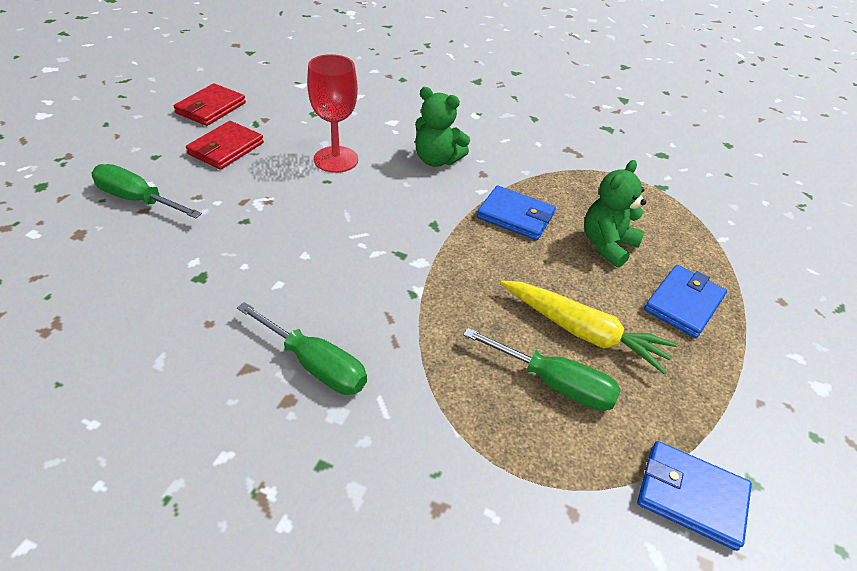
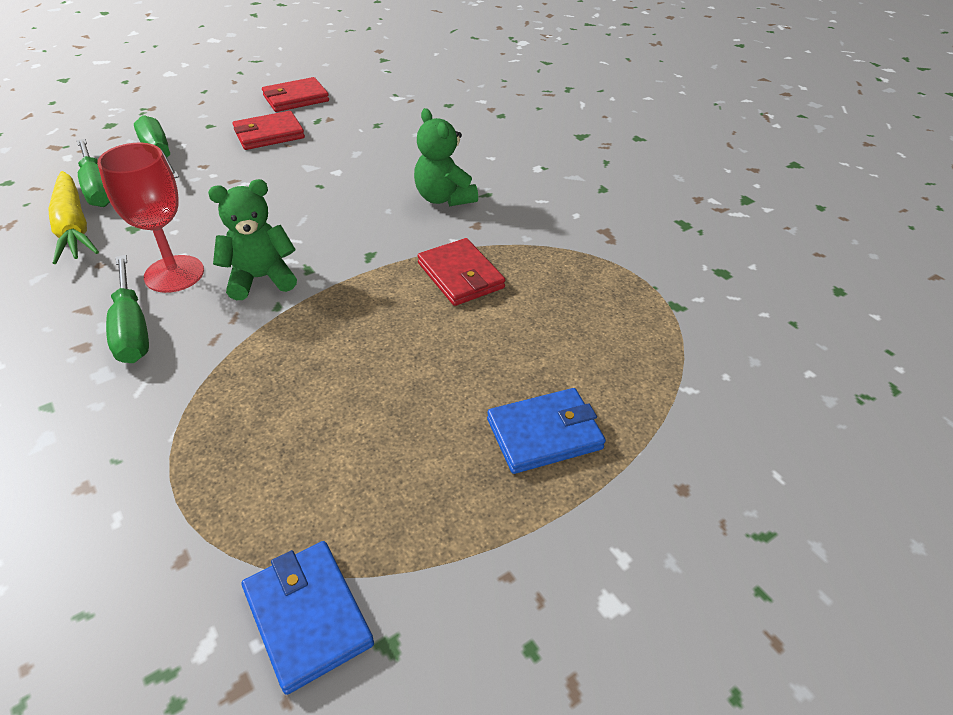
camera: 35 degrees right, 0 degrees up
red goblet [307,54,358,173] -> red goblet moved to [97,143,204,293]
green screwdriver [463,328,621,411] -> green screwdriver moved to [77,139,110,207]
blue wallet [477,186,556,240] -> red wallet [417,238,505,306]
yellow carrot [500,280,677,374] -> yellow carrot moved to [48,171,99,264]
green teddy bear [584,160,646,268] -> green teddy bear moved to [208,179,297,300]

